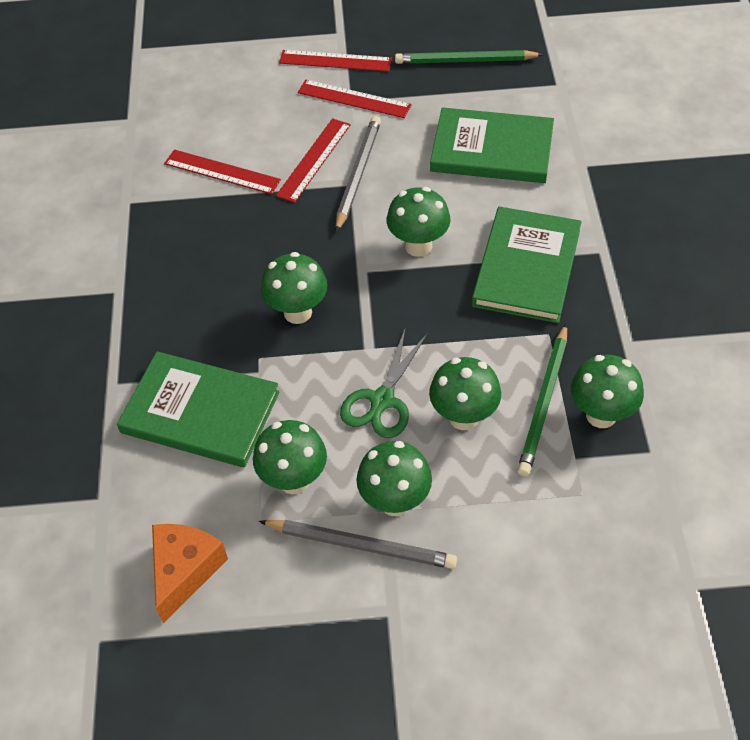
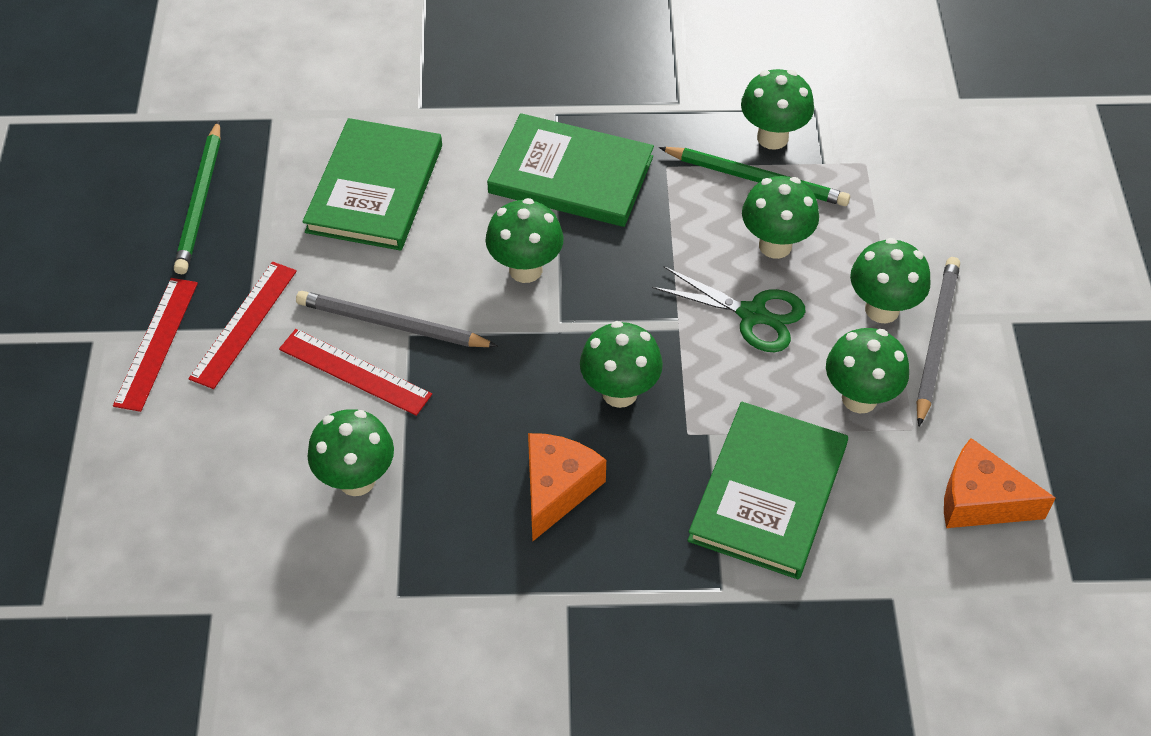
camera: 90 degrees left, 0 degrees up
red ruler [164,149,281,195] -> green mushroom [307,409,394,496]
none -> orange cheese [528,433,606,541]

